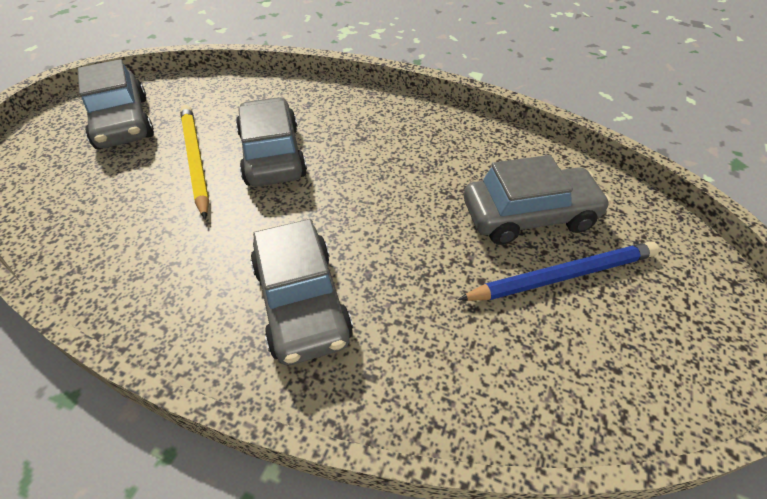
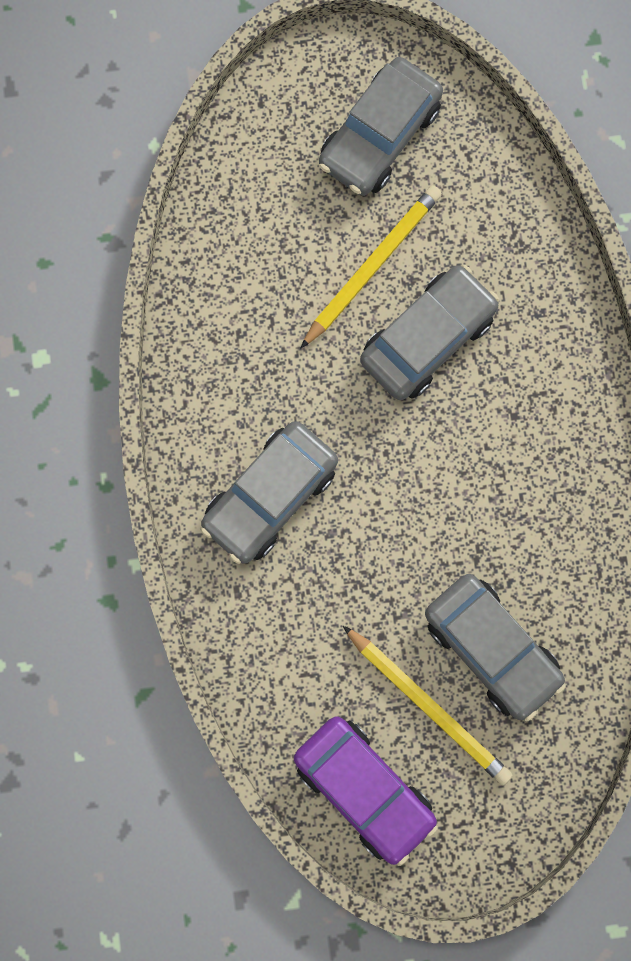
camera: 60 degrees right, 30 degrees up
blue pencil [458,241,659,301] -> yellow pencil [343,626,512,785]
none -> purple car [294,716,438,866]

